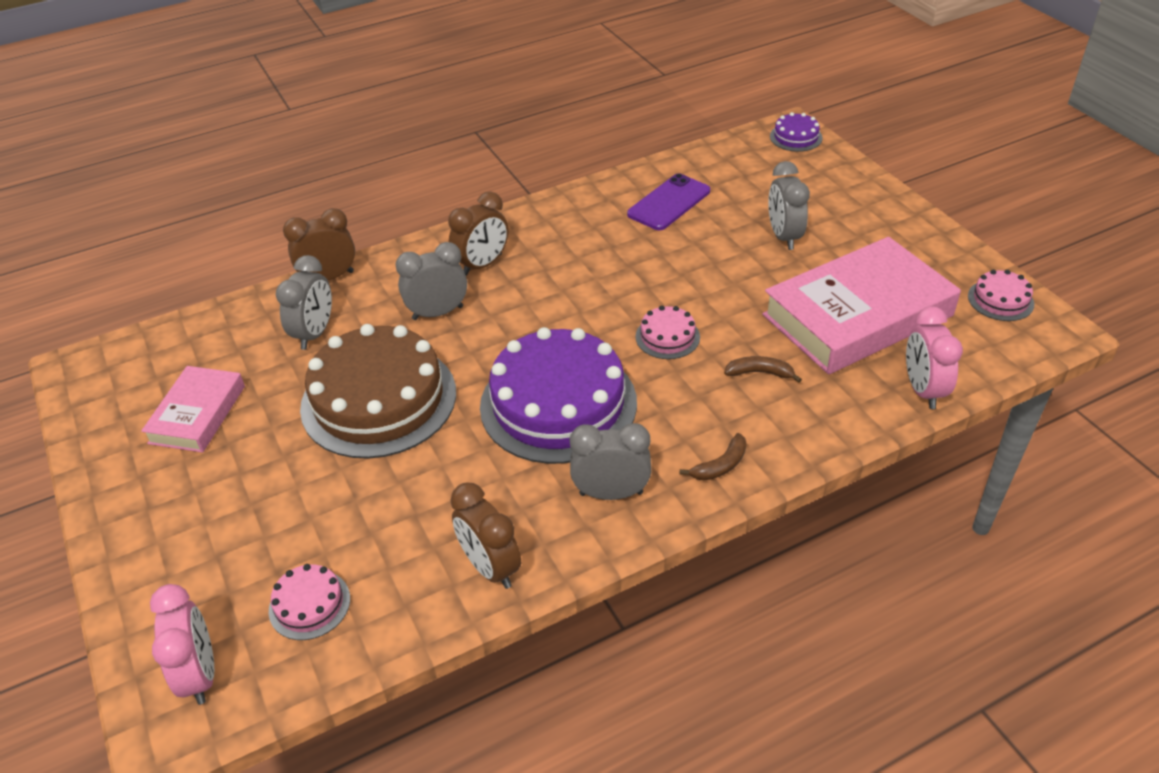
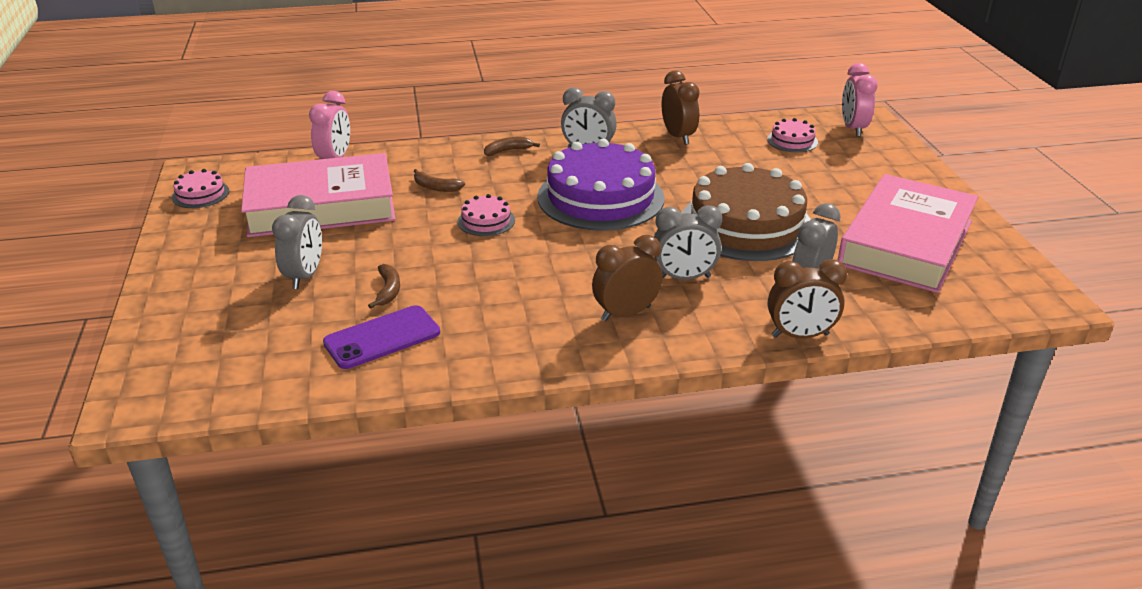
camera: 165 degrees left, 10 degrees down
pink book [141,366,245,453] -> pink book [838,174,978,293], size x1.84
purple cake [770,112,823,152] -> none
none -> brown banana [368,264,400,309]

